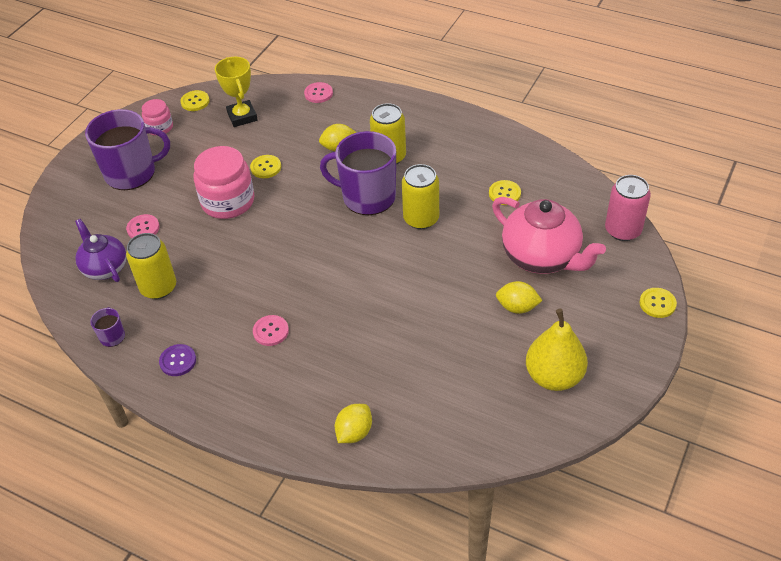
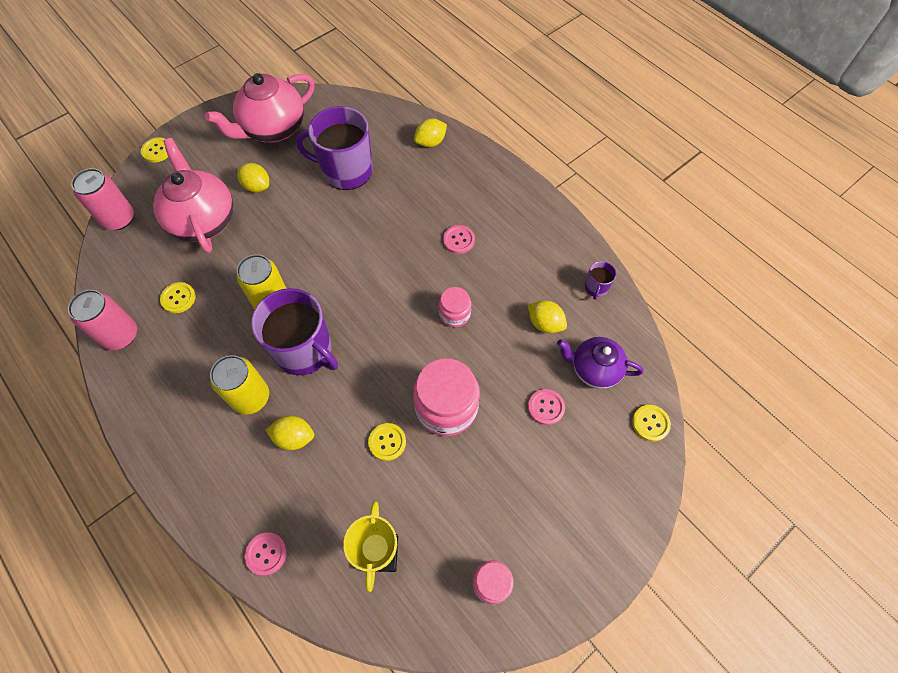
camera: 160 degrees left, 15 degrees up
purple teapot [75,219,127,282] -> purple teapot turned 120 degrees clockwise [557,337,644,389]
purple mug [85,109,170,190] -> purple mug moved to [296,106,373,190]
yellow can [126,233,176,299] -> yellow lemon [528,300,567,333]
purple button [159,344,196,376] -> none
yellow button [180,90,210,111] -> yellow button moved to [632,405,671,441]
yellow pear [526,309,588,391] -> pink teapot [205,73,315,143]
none -> pink can [68,290,137,350]
none -> pink jar [439,287,471,327]

